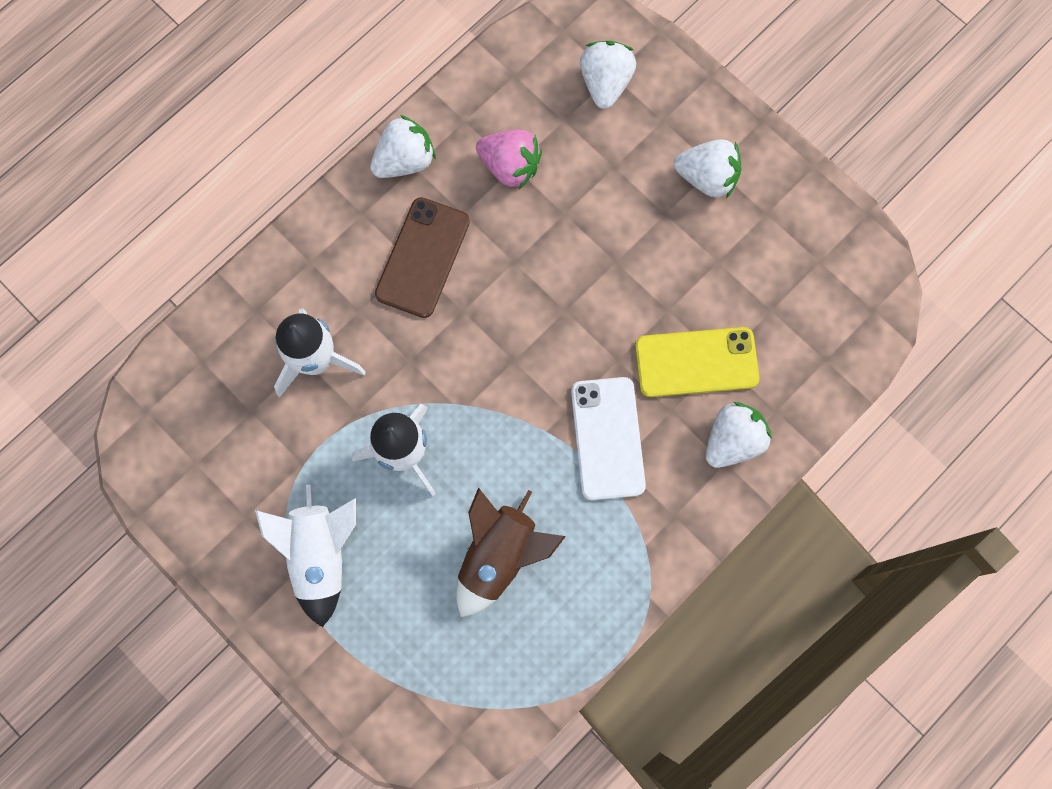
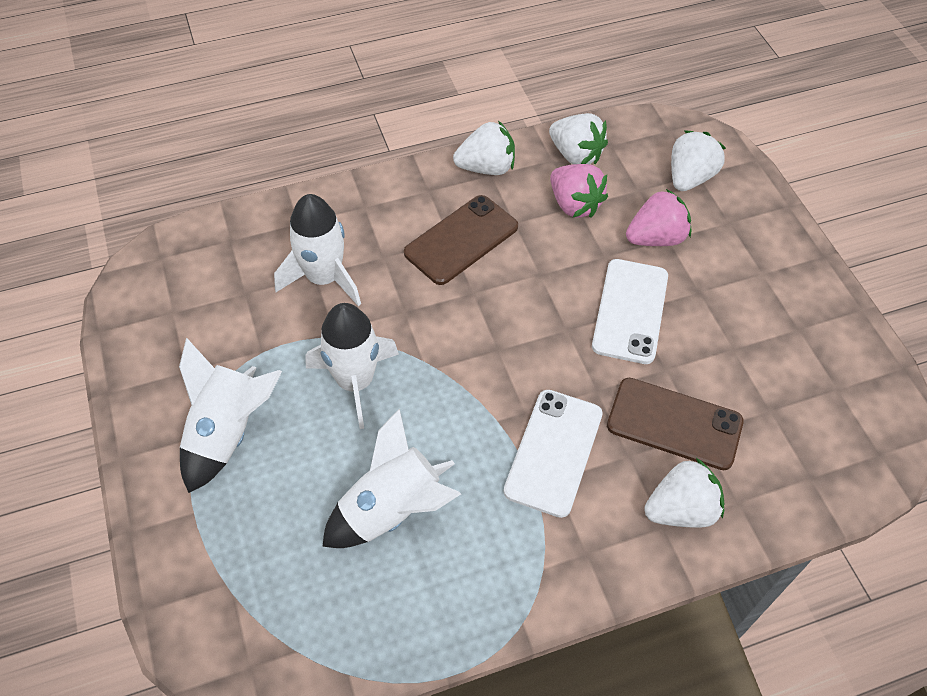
camera: 25 degrees right, 20 degrees down
brown rocket [456,487,566,617] -> white rocket [322,408,461,548]
yellow phone [635,327,759,397] -> brown phone [607,378,744,470]
white strawberry [674,139,741,199] -> white strawberry moved to [549,113,608,164]
none -> white phone [592,259,668,364]
none -> pink strawberry [626,189,691,246]

